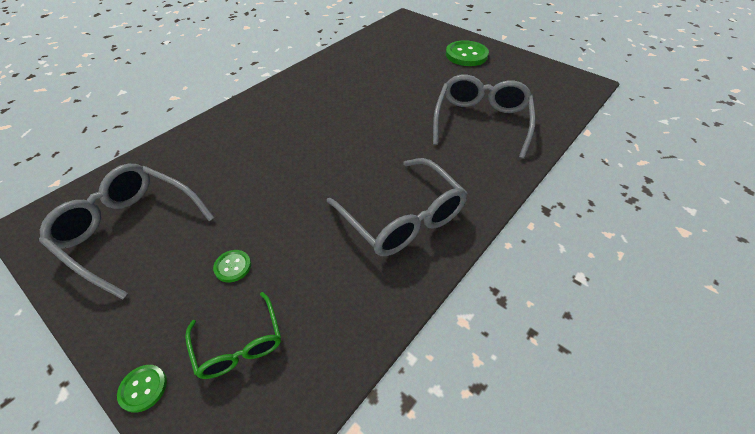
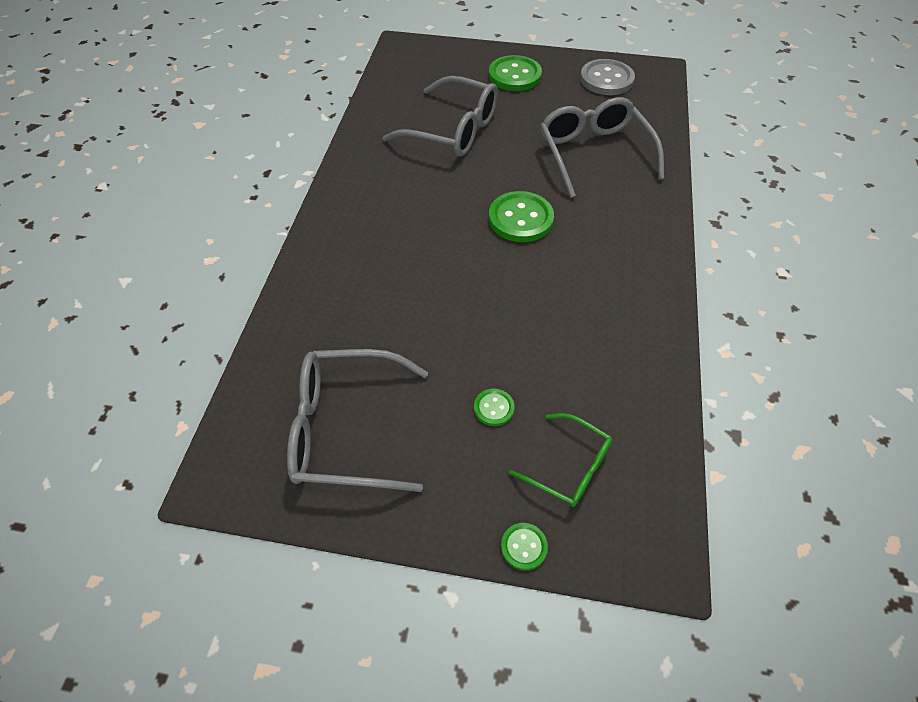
camera: 30 degrees left, 5 degrees up
grey glasses [327,158,468,256] -> grey glasses moved to [382,76,498,157]
none -> green button [489,191,554,242]
none -> grey button [580,59,635,95]

